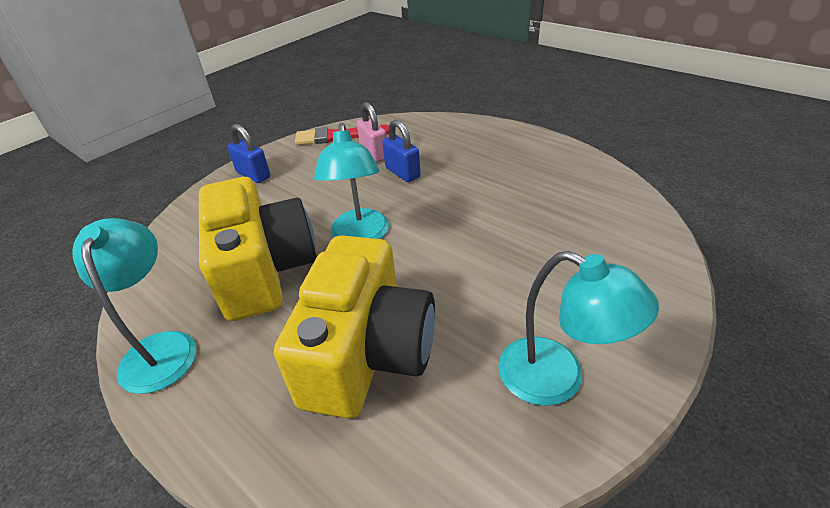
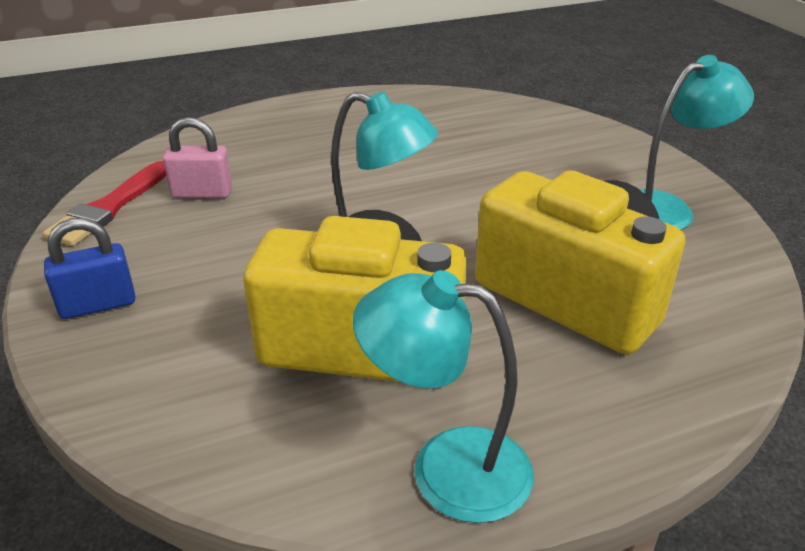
camera: 65 degrees left, 5 degrees down
blue padlock [382,119,421,182] -> none

